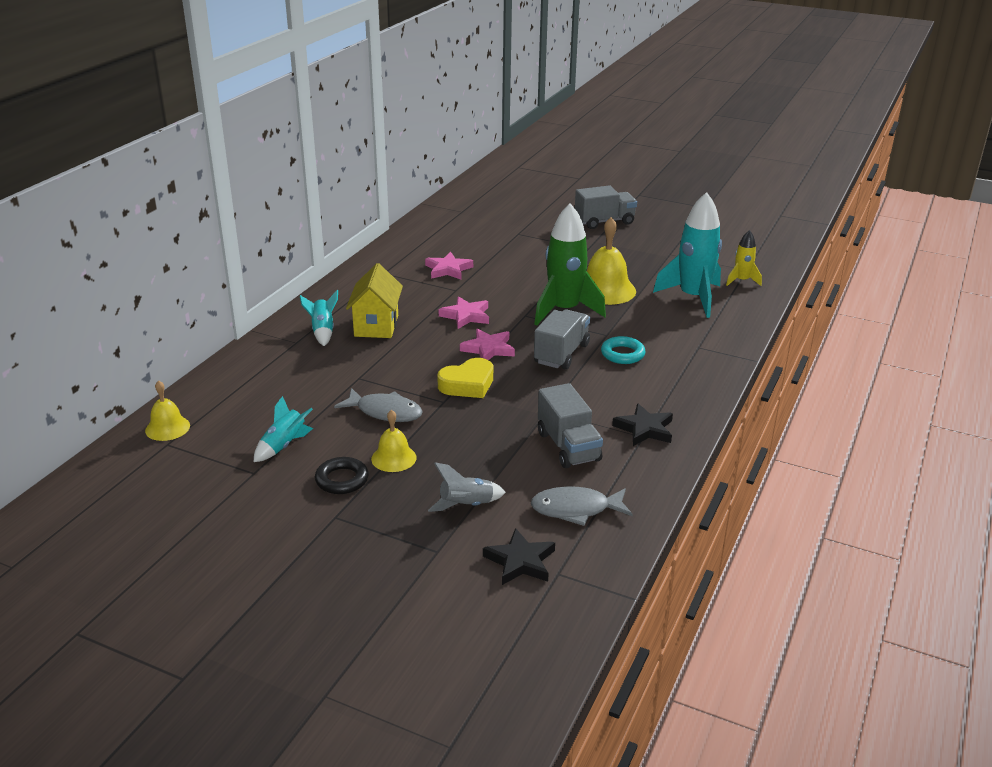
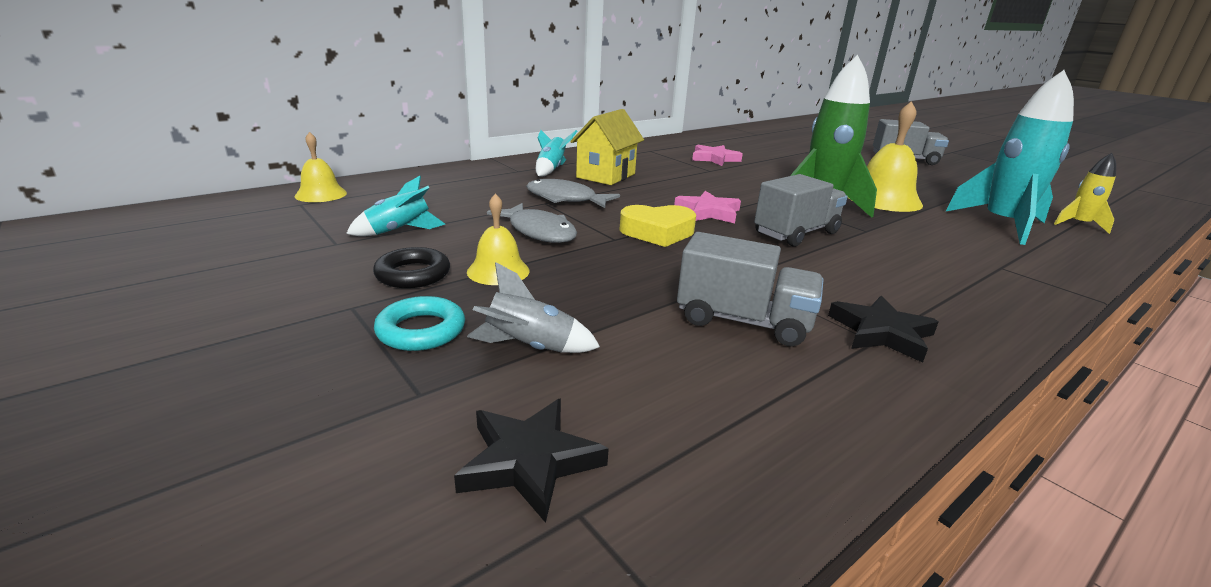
camera: 25 degrees right, 5 degrees down
pink star [439,296,489,329] -> none
grey fish [530,486,633,526] -> grey fish moved to [526,179,620,208]
grey truck [538,383,603,468] -> grey truck turned 75 degrees counterclockwise [677,232,823,347]
turquoise ring [601,336,646,364] -> turquoise ring moved to [374,296,465,351]

